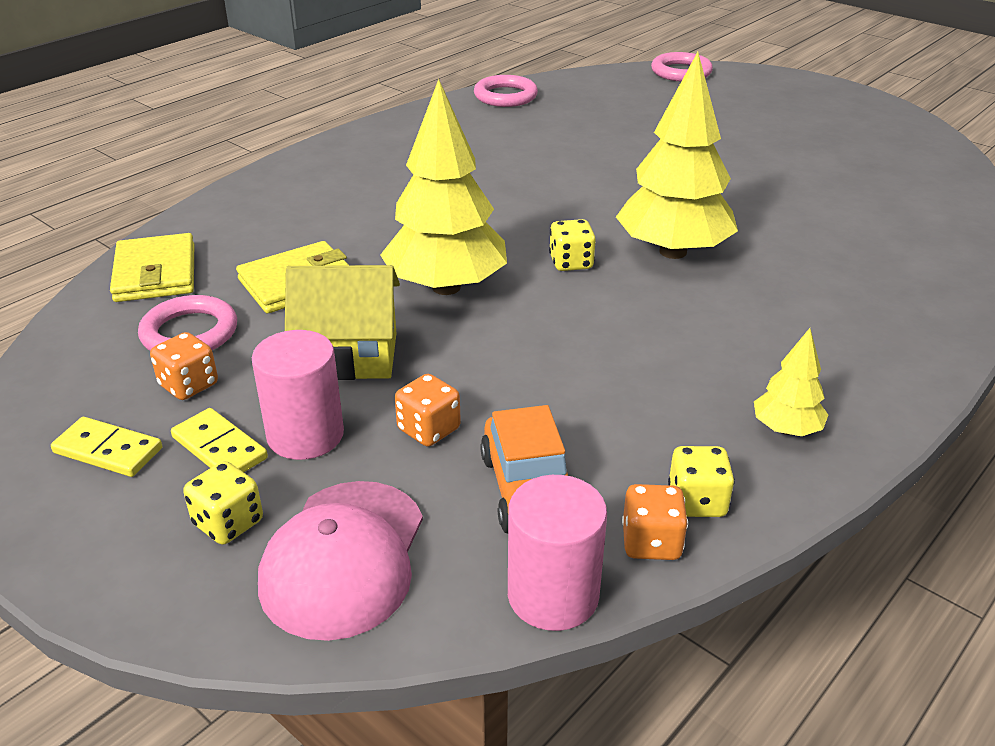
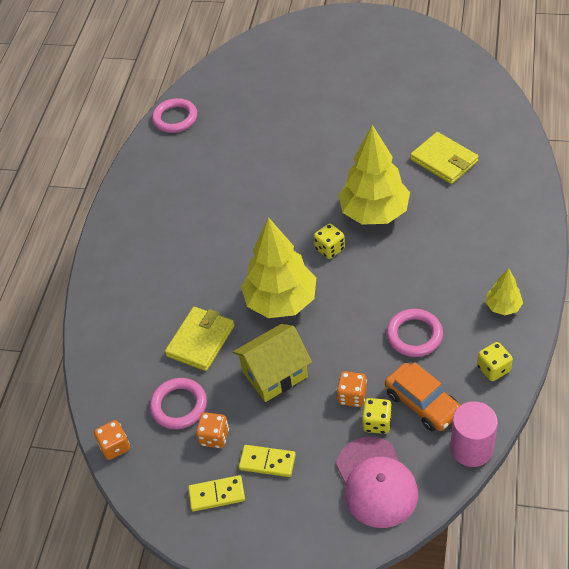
camera: 25 degrees left, 15 degrees up
yellow wallet [110,233,194,302] -> yellow wallet moved to [410,132,479,184]
yellow dice [183,461,263,545] -> yellow dice moved to [362,398,392,434]
pink cylinder [252,330,344,460] -> none
orange dice [622,484,688,560] -> orange dice moved to [94,420,130,460]
pink ring [651,52,713,81] -> pink ring moved to [386,309,443,357]

